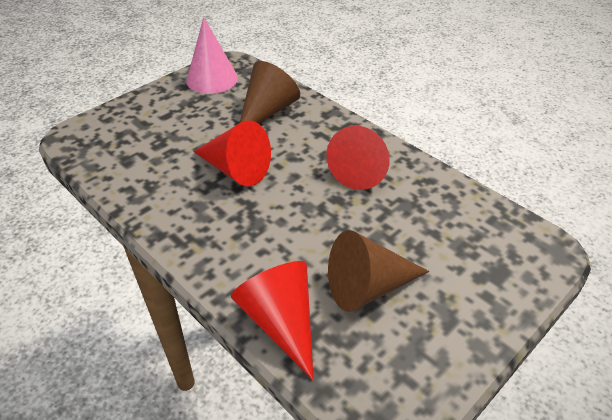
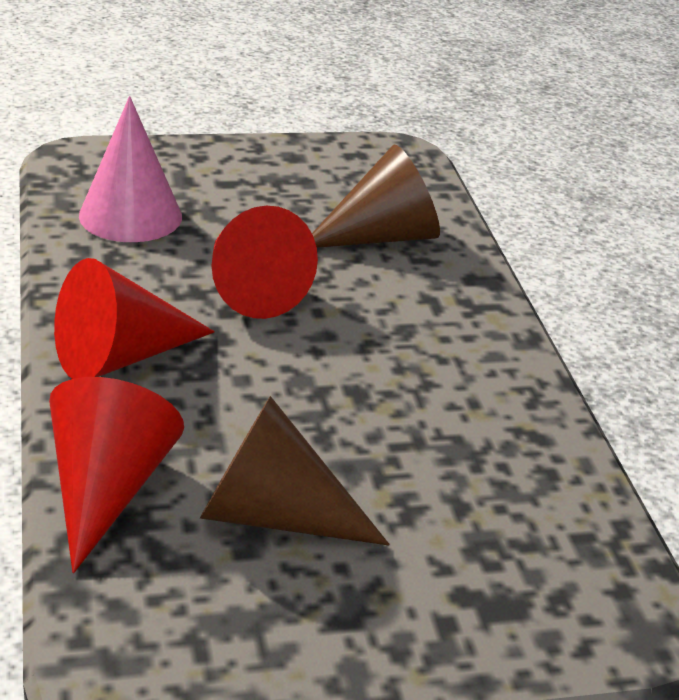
camera: 30 degrees right, 10 degrees down
pink cone [186,17,238,94] -> pink cone moved to [79,96,182,242]
red cone [327,126,390,190] -> red cone moved to [54,258,215,379]

